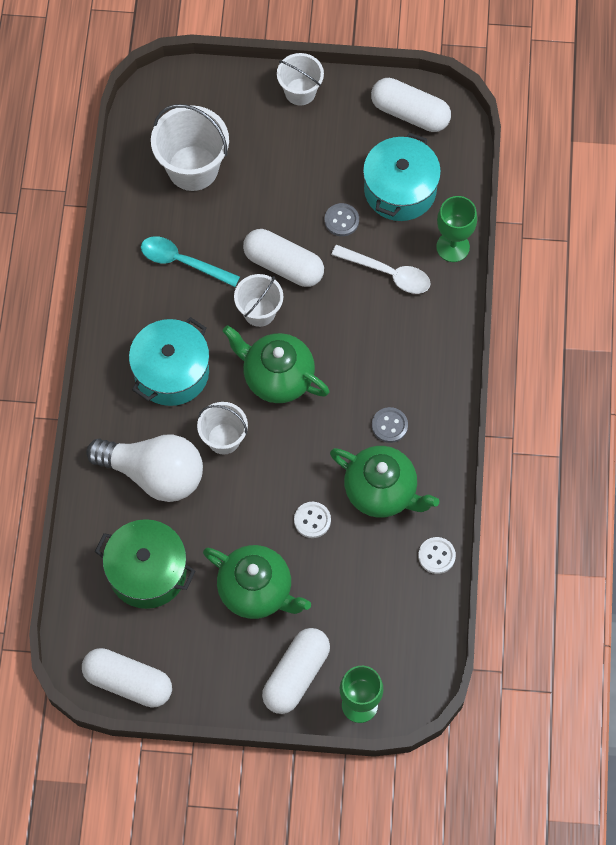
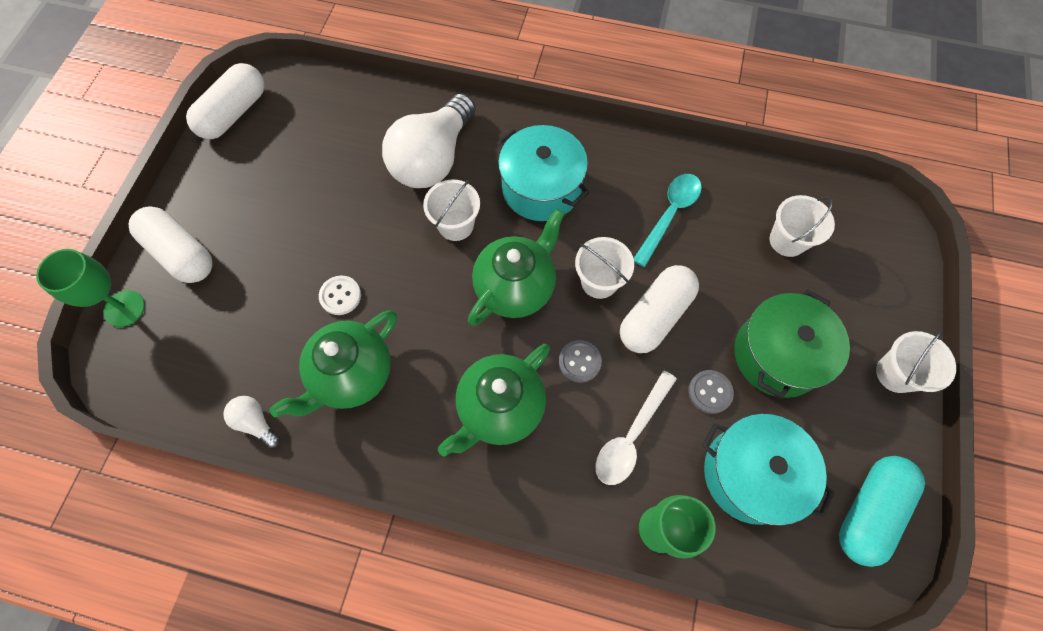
camera: 100 degrees right, 0 degrees up
green pot [95,519,195,609] -> green pot moved to [734,289,850,399]
white bucket [151,104,229,191] -> white bucket [770,195,835,257], size x0.62
green teapot [203,545,311,619] -> green teapot moved to [438,344,550,457]
white capsule [371,78,451,132] -> turquoise capsule [839,456,925,567]
grey button [372,407,408,443] -> grey button moved to [559,340,602,383]
white button [418,537,456,574] -> white light bulb [223,396,280,448]

